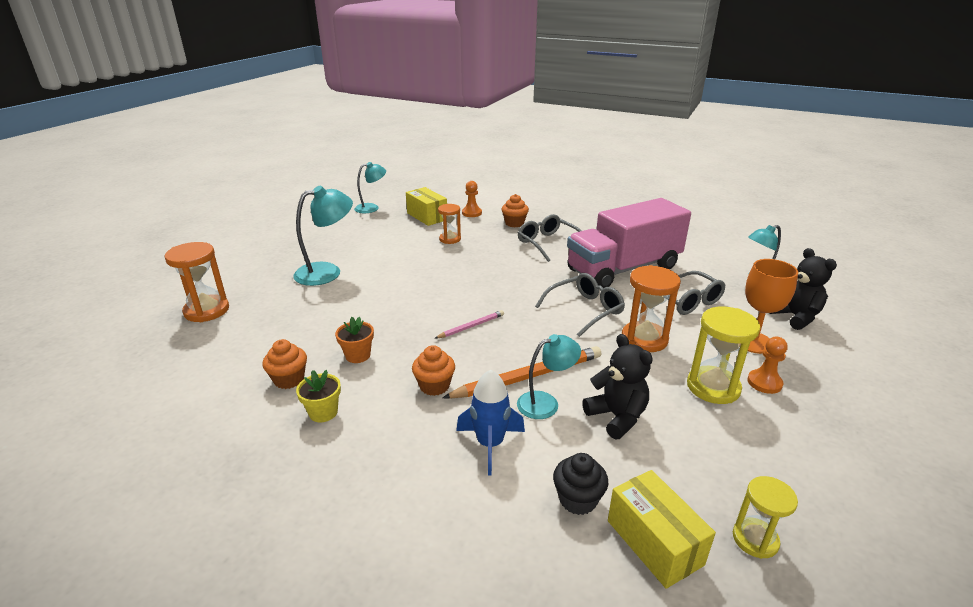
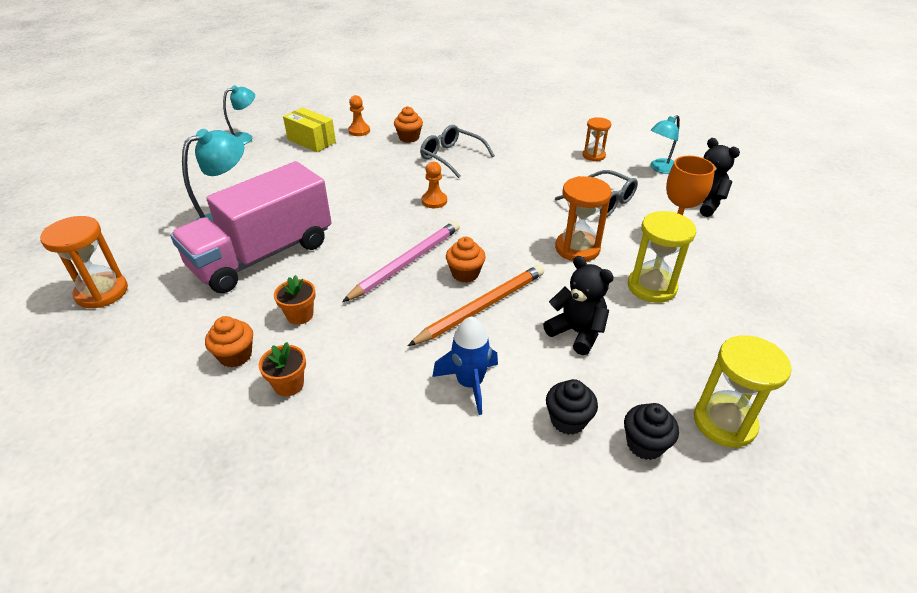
camera: 15 degrees left, 10 degrees up
yellow flower pot [296,370,341,422] -> orange flower pot [259,342,306,396]
orange cupcake [412,345,455,396] -> orange cupcake moved to [446,237,486,283]
pink pencil [434,310,504,339] -> pink pencil [342,221,460,302], size x1.90
orange hourglass [438,204,461,244] -> orange hourglass moved to [583,117,611,161]
turquoise lamp [517,334,581,419] -> none
grey glasses [535,273,625,337] -> none
pink truck [567,198,691,288] -> pink truck moved to [170,161,332,293]
yellow box [608,470,716,589] -> black cupcake [624,403,679,460]
yellow hourglass [733,476,798,559] -> yellow hourglass [694,335,792,448], size x1.58
orange pawn [747,337,788,394] -> orange pawn moved to [422,162,447,208]

